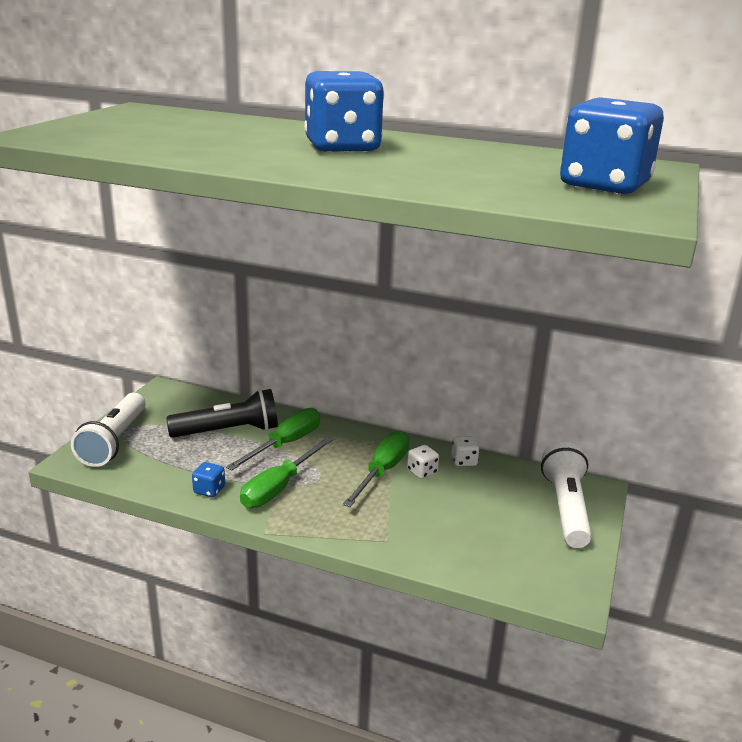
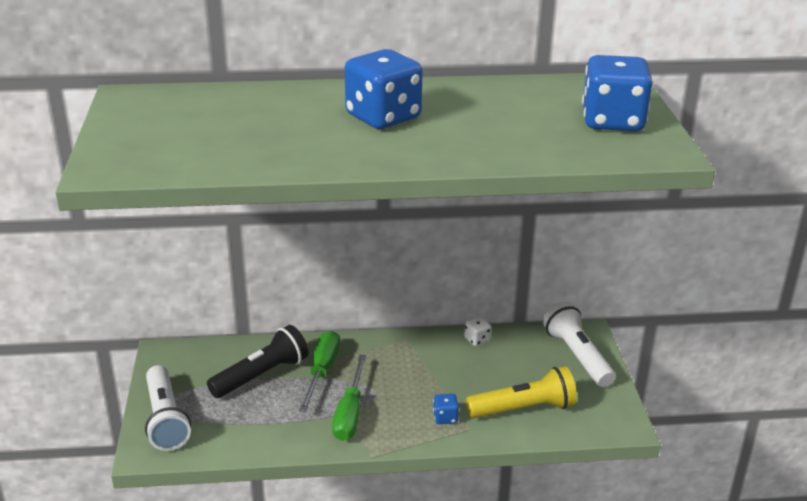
camera: 25 degrees left, 5 degrees up
blue dice [192,462,225,497] -> blue dice moved to [433,394,459,424]
green screwdriver [343,431,410,507] -> none
white dice [407,445,439,479] -> none
none -> yellow flashlight [466,366,577,419]

